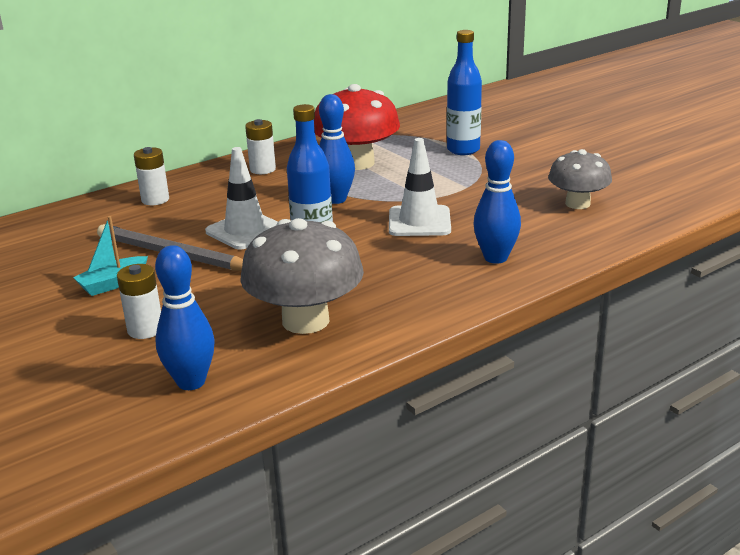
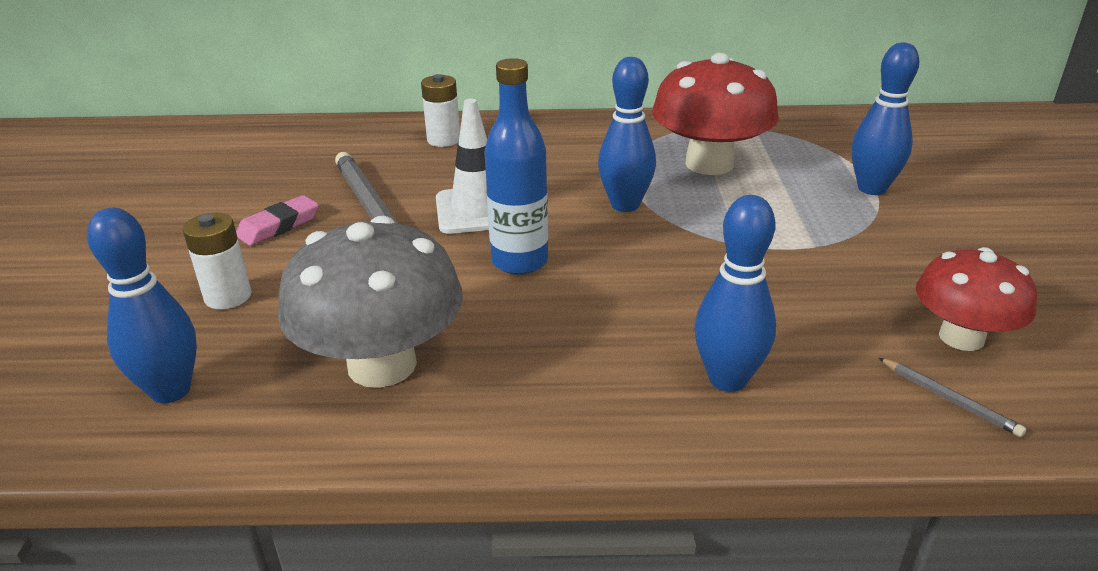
camera: 35 degrees right, 5 degrees up
turquoise boat [73,216,148,296] -> pink eraser [236,195,319,246]
white battery [245,119,276,174] -> none
white traffic cone [389,138,451,236] -> none
blue bottle [447,30,482,155] -> blue bowling pin [852,43,919,195]
grey mushroom [548,149,612,209] -> red mushroom [916,247,1037,351]
none -> grey pencil [879,358,1026,437]

